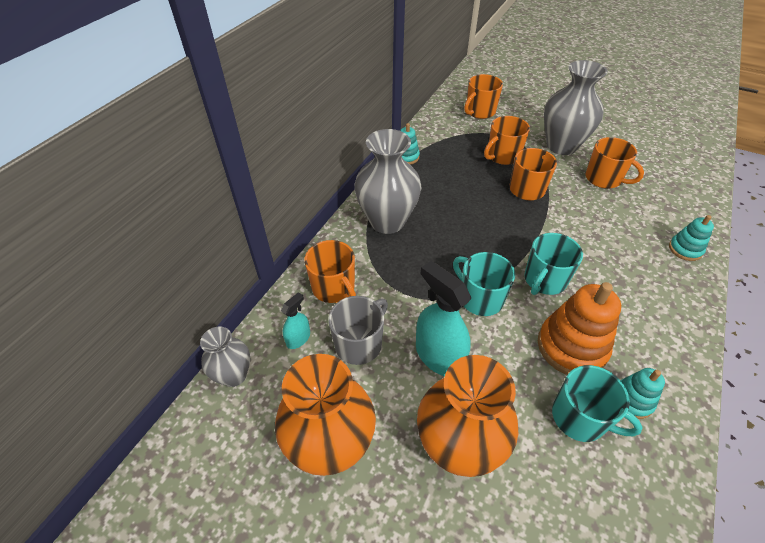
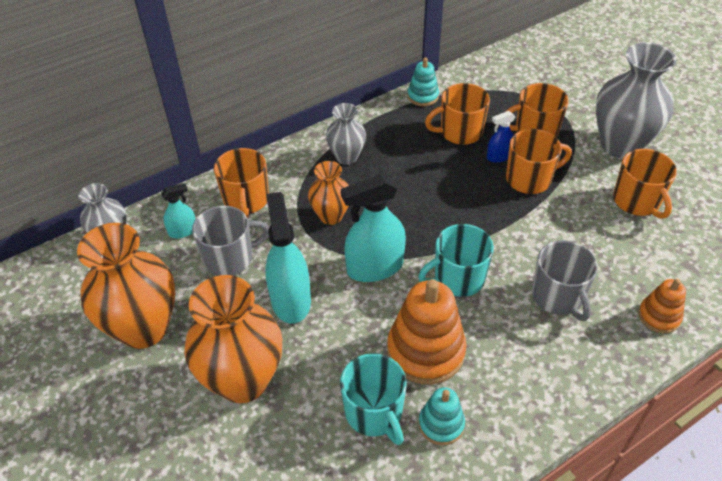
camera: 30 degrees right, 0 degrees up
grey vase [354,129,421,234] -> grey vase [326,103,366,165], size x0.55
turquoise mug [453,252,515,316] -> turquoise spray bottle [341,174,406,282]
orange mug [464,74,503,119] -> orange mug moved to [425,83,490,145]
turquoise stacking toy [669,215,714,261] -> orange stacking toy [638,279,686,333]
none -> orange vase [308,161,349,225]
none -> blue spray bottle [487,111,515,163]
none -> grey mug [532,240,598,321]

